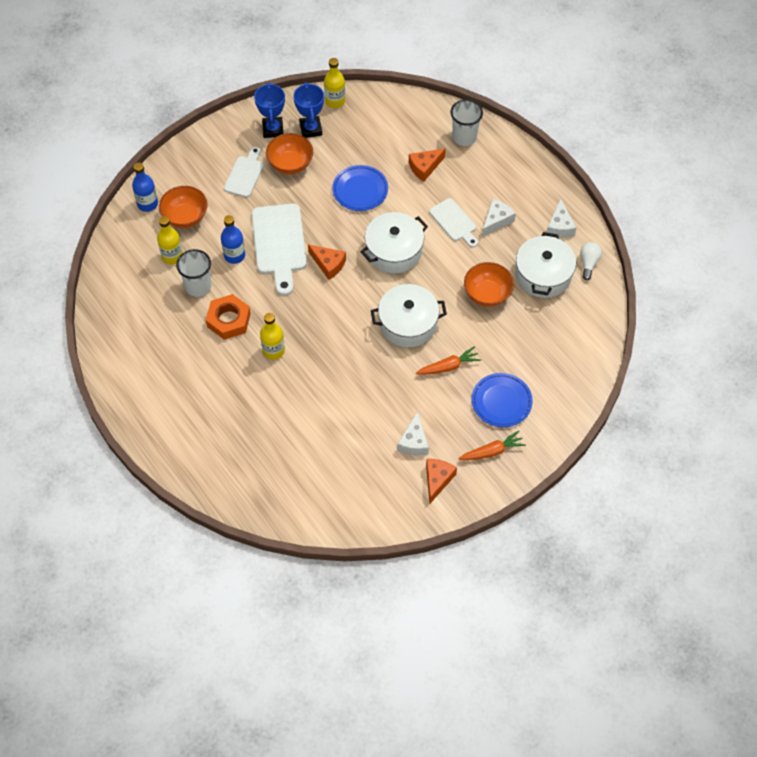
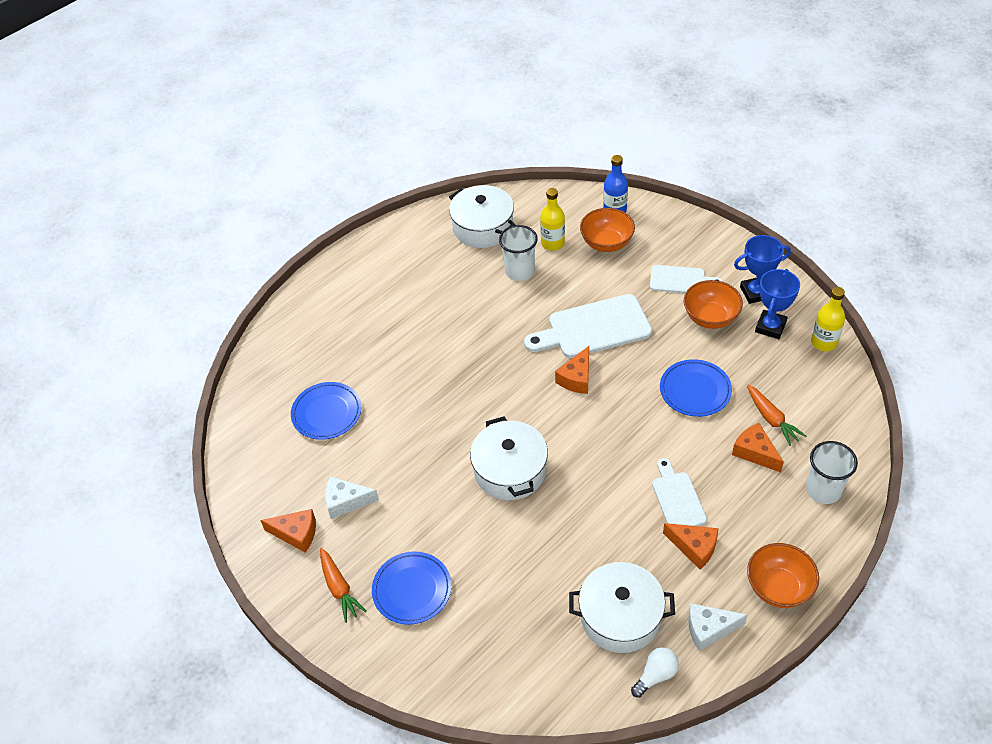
camera: 85 degrees right, 10 degrees down
orange nut [206,294,251,340] -> none
blue bottle [221,215,245,264] -> none
yellow bottle [260,313,285,360] -> none
blue trophy [293,82,324,138] -> blue trophy turned 45 degrees counterclockwise [755,269,800,339]
white pot [361,212,428,273] -> white pot moved to [449,185,515,248]
orange carrot [416,346,481,375] -> orange carrot moved to [747,385,806,446]
white cutting board [429,198,478,247] -> white cutting board turned 120 degrees clockwise [652,458,707,526]
orange bowl [464,262,514,307] -> orange bowl moved to [747,543,819,608]
white cheese [482,199,516,237] -> orange cheese [663,523,719,570]
white light bulb [580,242,602,280] -> white light bulb turned 45 degrees counterclockwise [631,647,679,698]
none -> blue plate [291,382,361,440]

